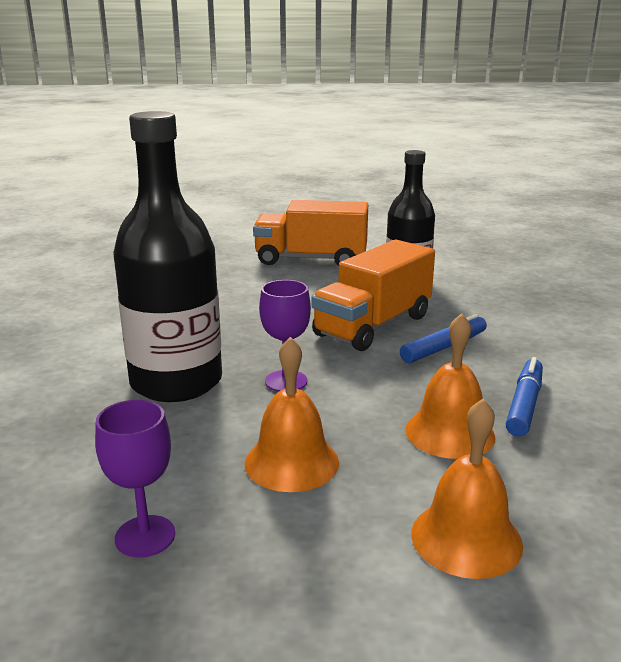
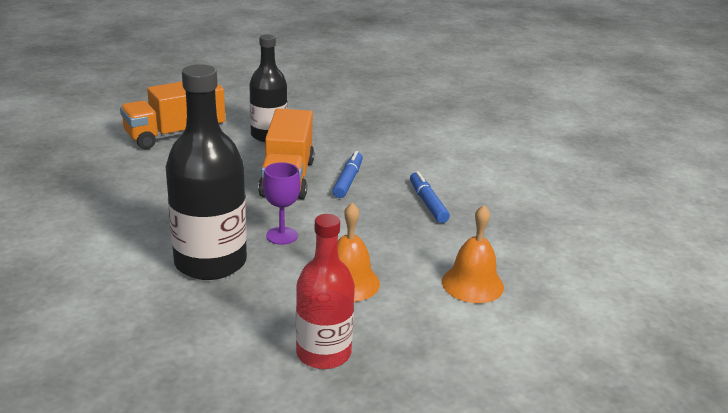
camera: 40 degrees left, 5 degrees up
purple goblet [95,400,175,558] -> red bottle [296,214,355,369]
orange bell [405,313,495,459] -> none

